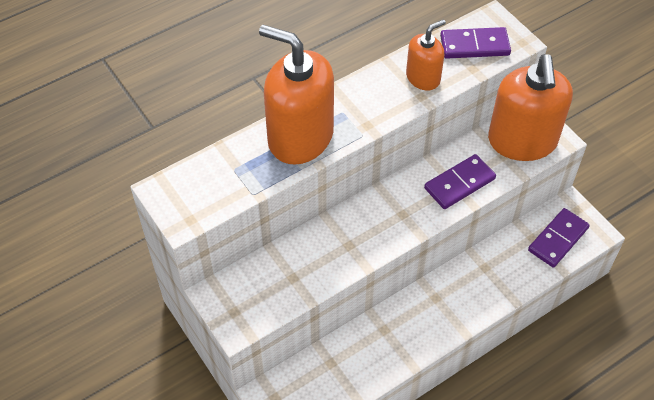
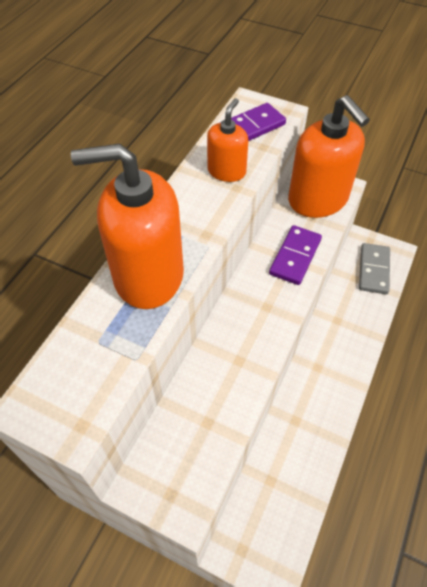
camera: 30 degrees left, 0 degrees up
purple domino [528,208,590,268] -> grey domino [359,243,390,294]

